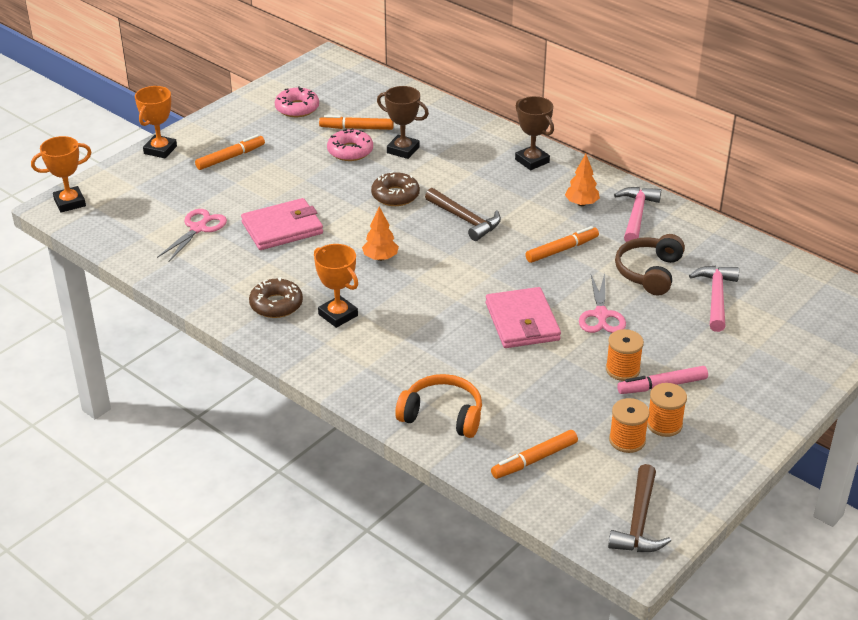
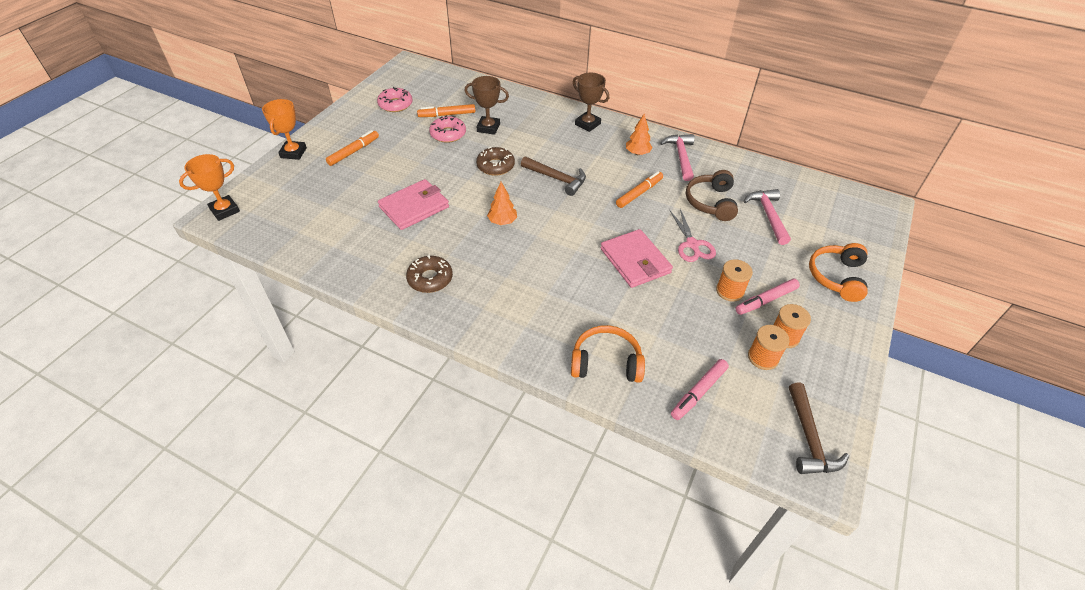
camera: 15 degrees left, 10 degrees up
pink scissors [157,209,227,263] -> none
orange trophy [314,244,358,328] -> none
orange marker [491,430,578,479] -> pink marker [671,359,729,420]
none -> orange headphones [809,243,868,302]

